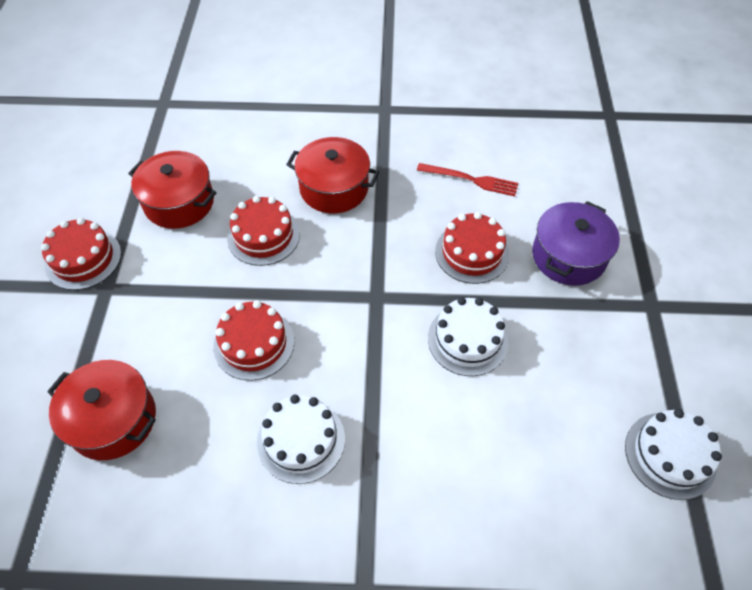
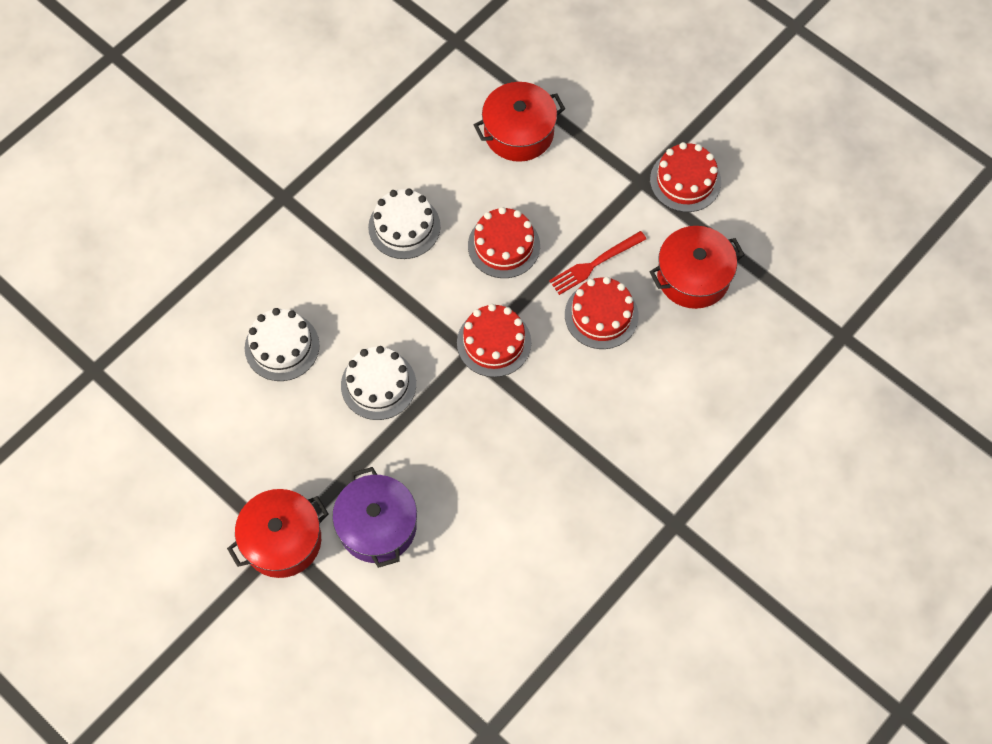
camera: 130 degrees right, 10 degrees up
red pot [286,137,379,213] -> red pot moved to [227,489,328,578]
red fork [417,163,518,196] -> red fork moved to [549,231,646,295]
red cake [435,212,509,284] -> red cake moved to [457,304,531,377]
white cake [625,409,722,500] -> white cake moved to [245,308,320,381]

